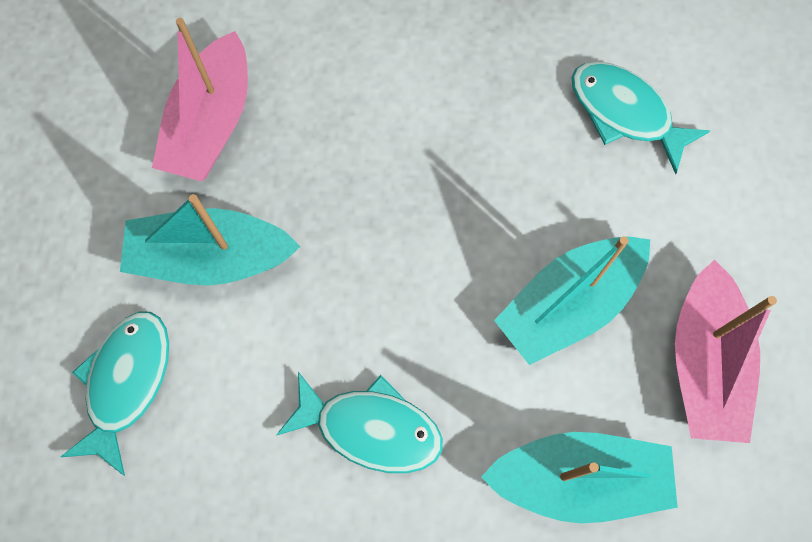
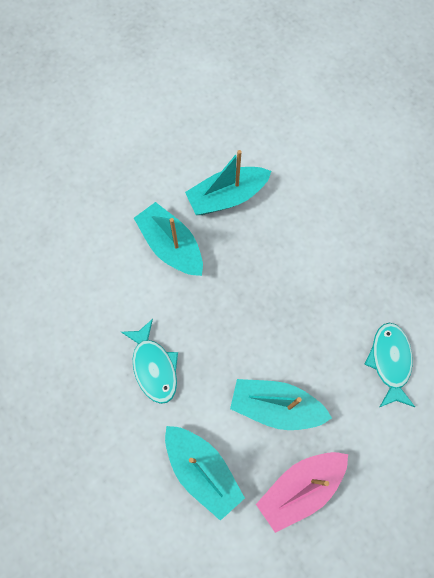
camera: 50 degrees right, 0 degrees up
turquoise fish [61,312,169,476] -> none
pink boat [152,18,248,181] -> turquoise boat [185,150,272,215]

